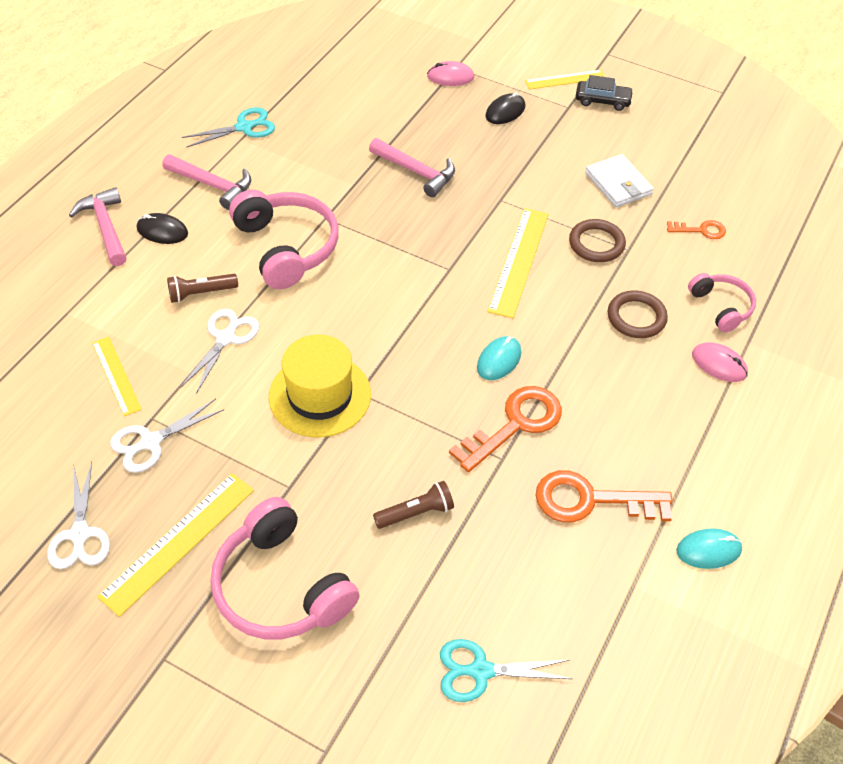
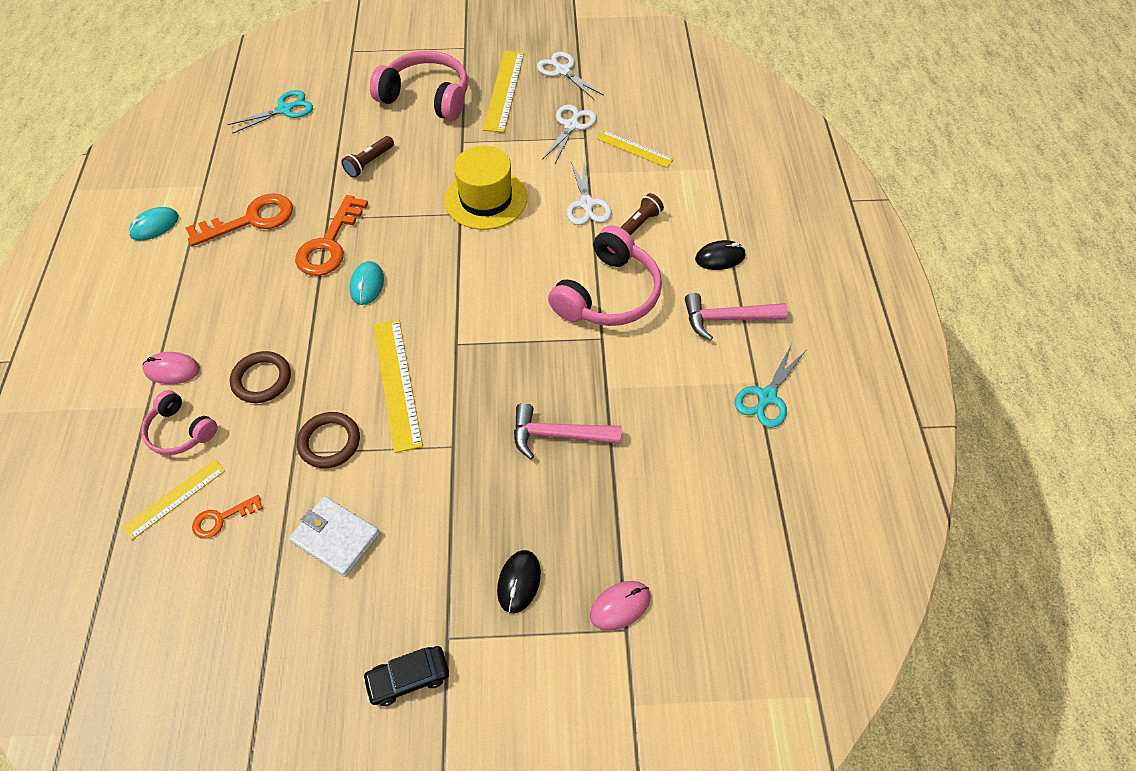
camera: 150 degrees right, 5 degrees up
pink hammer [69,187,127,266] -> none
pink headphones [229,190,339,289] -> pink headphones turned 90 degrees counterclockwise [548,225,662,326]
yellow ruler [525,70,605,89] -> yellow ruler moved to [122,459,225,540]

